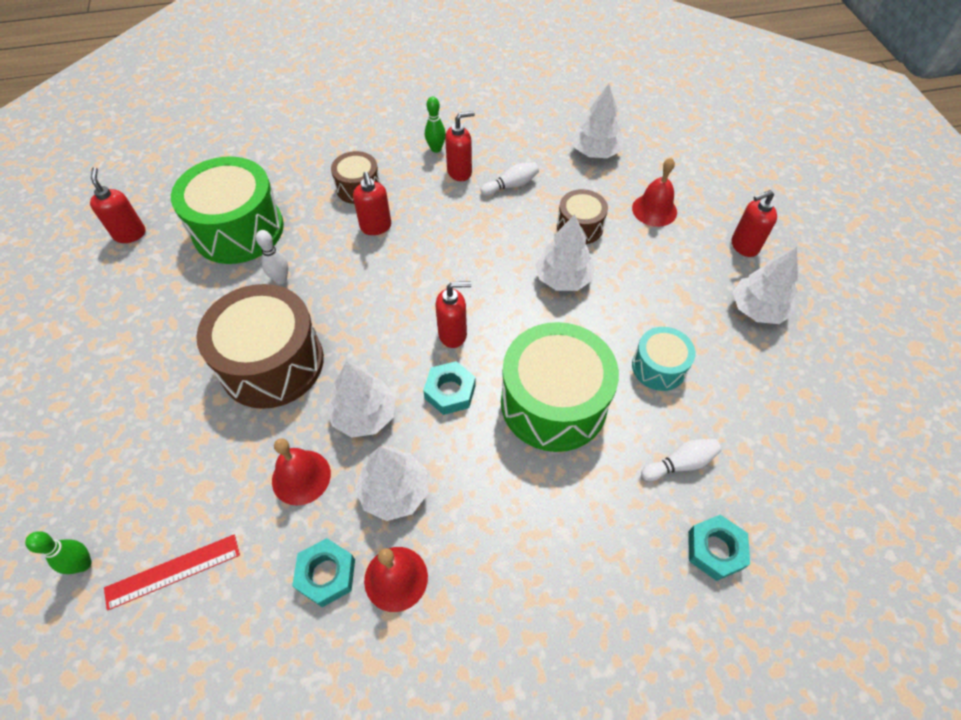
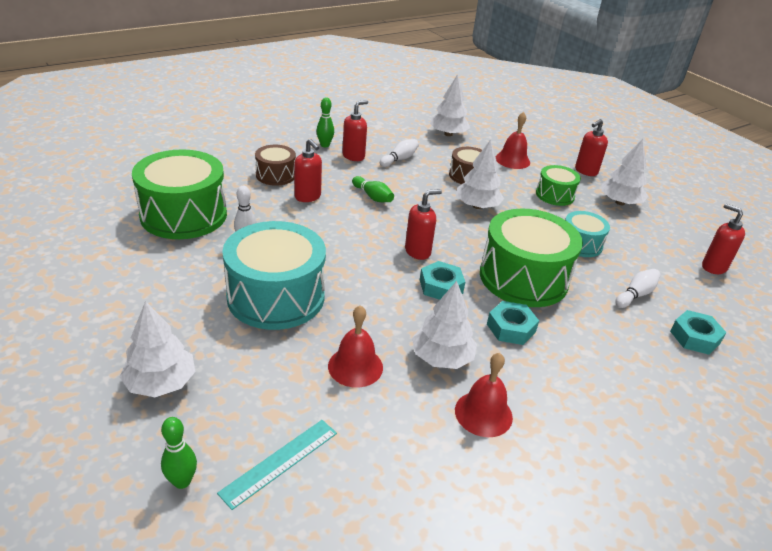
camera: 25 degrees left, 20 degrees down
red soap dispenser [90,167,146,243] -> red soap dispenser moved to [702,204,745,274]
red ruler [104,534,240,611] -> turquoise ruler [217,420,337,510]
brown drum [196,284,324,409] -> turquoise drum [222,221,326,330]
turquoise nut [292,538,355,607] -> turquoise nut moved to [487,301,539,345]
white tree [327,361,396,438] -> white tree moved to [120,301,196,397]
none -> green bowling pin [352,176,394,202]
none -> green drum [536,165,581,206]

